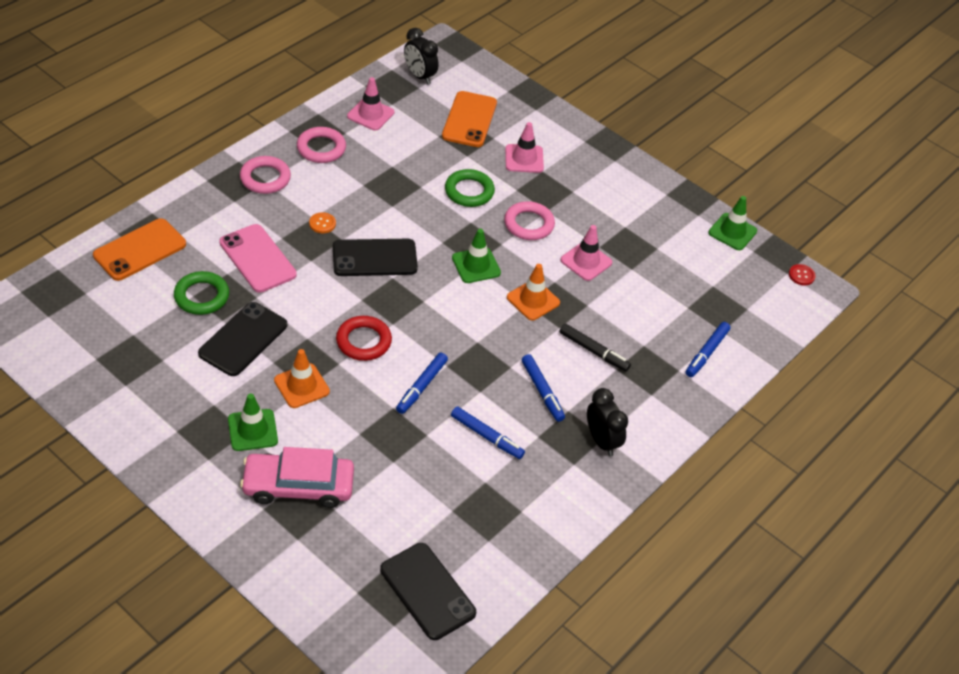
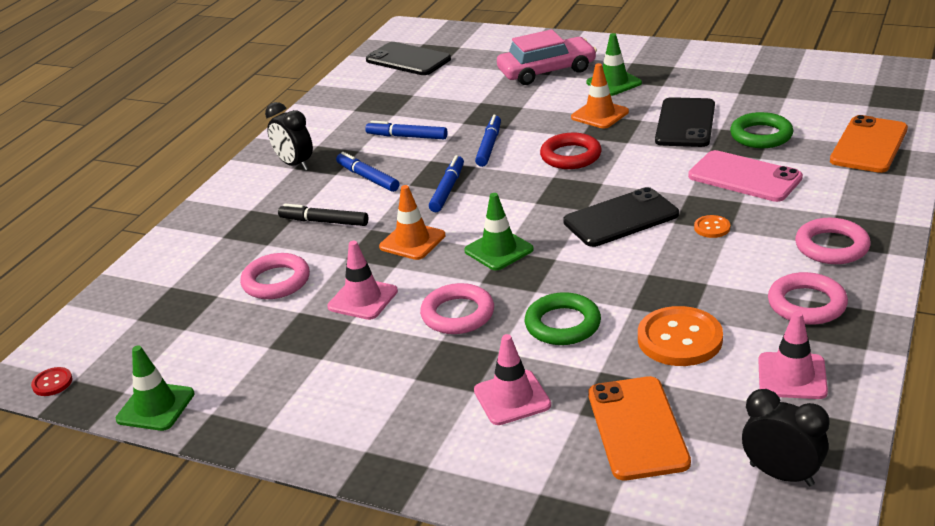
camera: 170 degrees right, 15 degrees down
blue marker [686,322,730,377] -> blue marker moved to [429,155,464,212]
none -> pink ring [240,253,310,299]
none -> orange button [638,306,723,366]

